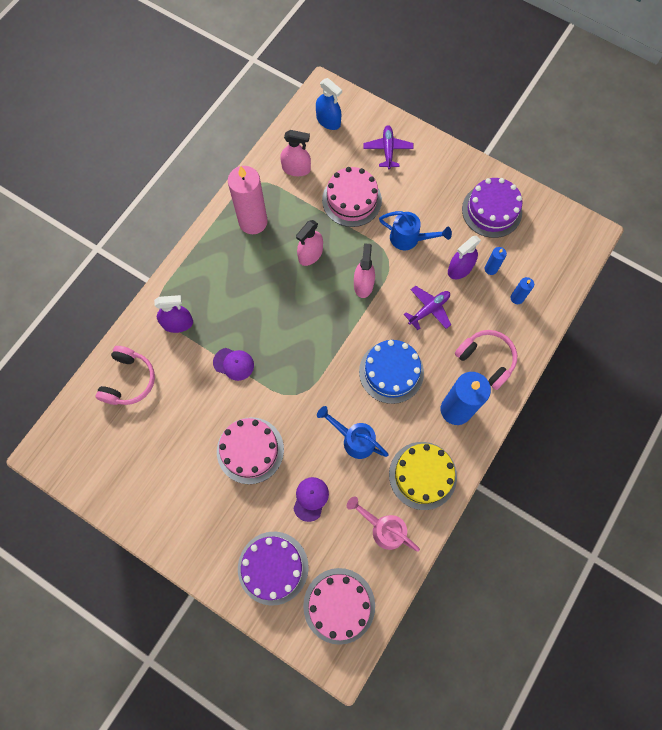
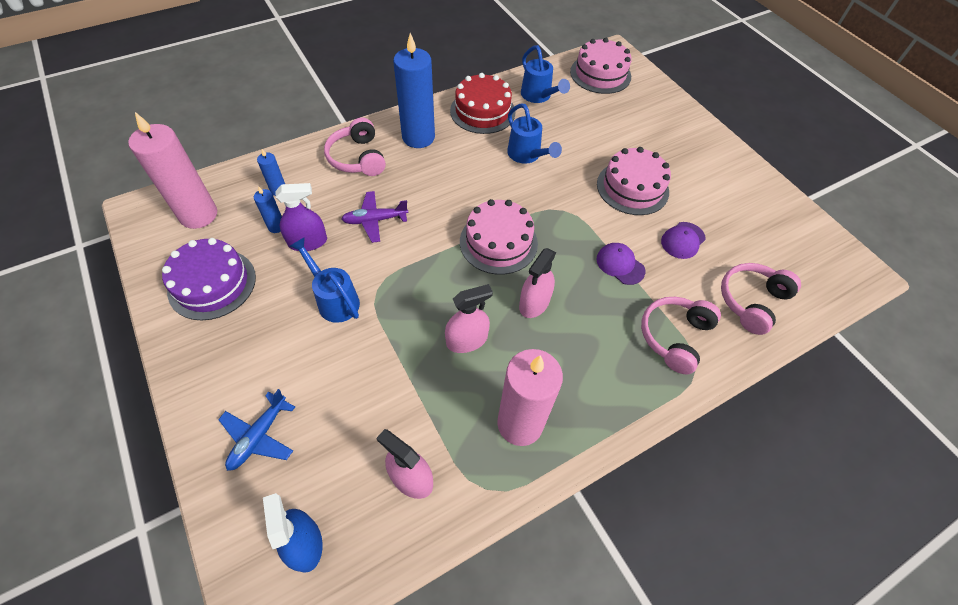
camera: 155 degrees left, 15 degrees down
purple spray bottle [154,295,193,333] -> pink headphones [641,297,721,374]
purple cake [238,532,309,606] -> none
purple cap [293,477,329,522] -> purple cap moved to [661,222,706,259]
pink cake [322,167,382,227] -> pink cake moved to [460,199,538,275]
pink watering can [347,496,420,552] -> blue watering can [521,45,570,103]
pink spray bottle [354,243,375,298] -> pink spray bottle moved to [519,248,556,318]
blue cake [359,340,424,404] -> none
purple plane [363,125,414,169] -> blue plane [218,389,295,471]
yellow cake [389,442,457,510] -> red cake [450,73,516,134]
none -> pink candle [128,112,217,229]

